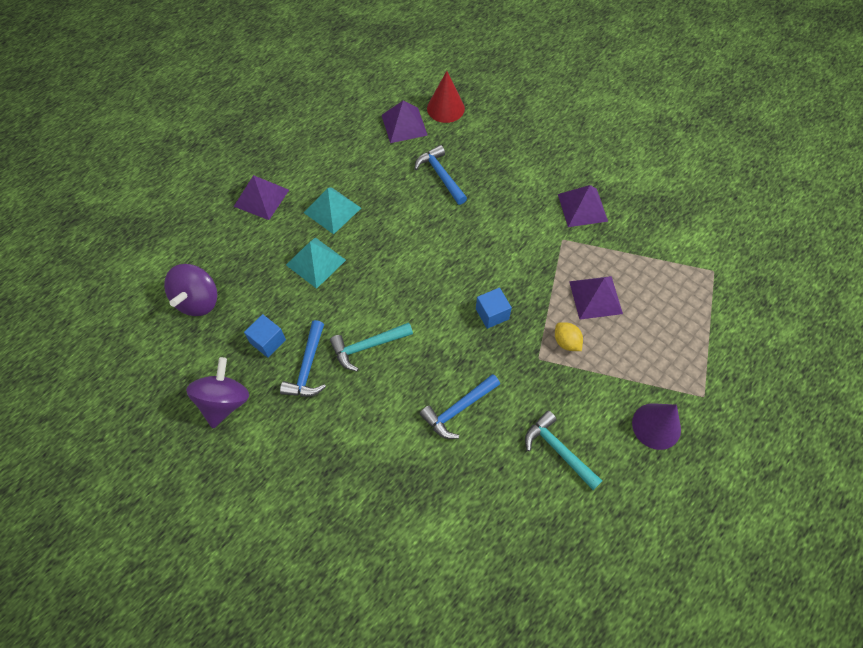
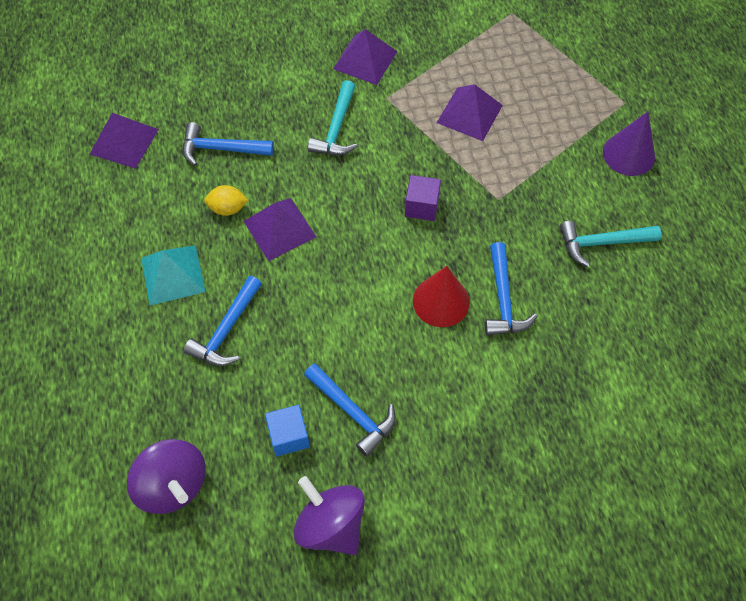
camera: 55 degrees left, 0 degrees up
purple pyramid [234,175,289,220] -> purple pyramid moved to [244,198,317,261]
turquoise pyramid [286,237,346,289] -> blue hammer [184,276,262,366]
turquoise hammer [330,322,413,371] -> turquoise hammer moved to [308,80,357,155]
red cone [427,71,465,123] -> red cone moved to [413,266,470,327]
blue cube [476,288,512,329] -> purple cube [405,175,441,221]
yellow lemon [555,322,583,351] -> yellow lemon moved to [204,185,248,216]

